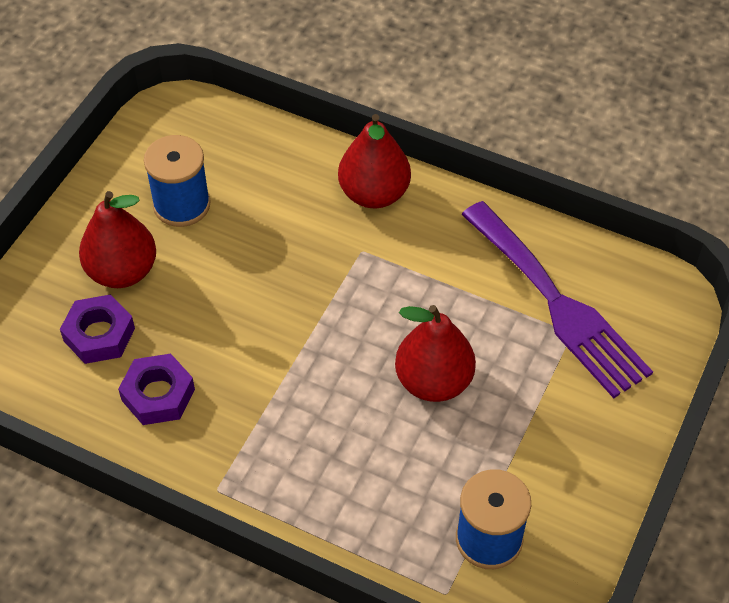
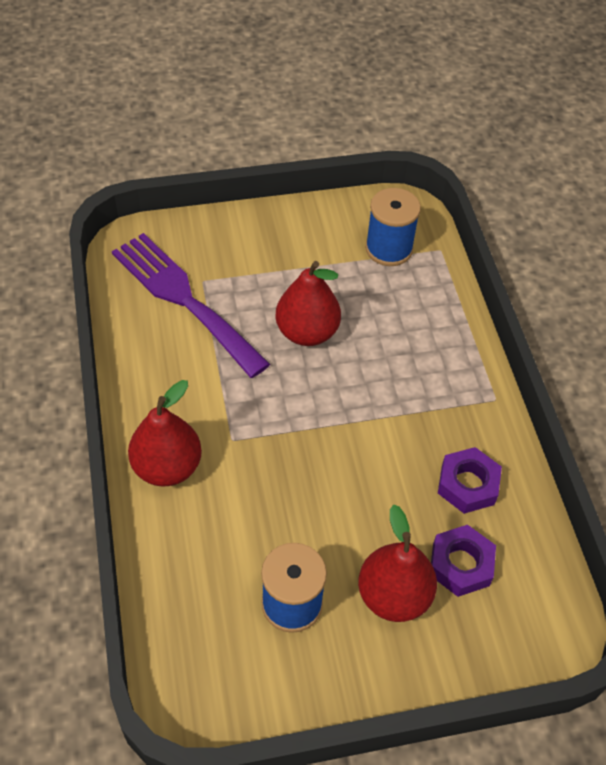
camera: 130 degrees left, 0 degrees up
purple fork [461,201,653,398] -> purple fork turned 60 degrees counterclockwise [112,233,270,378]

